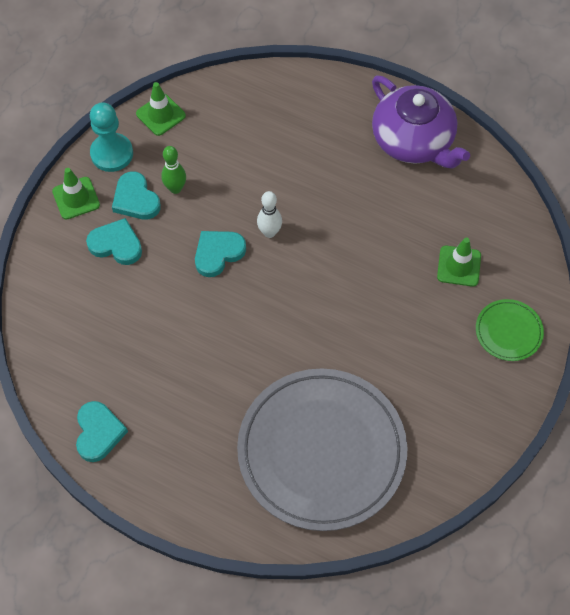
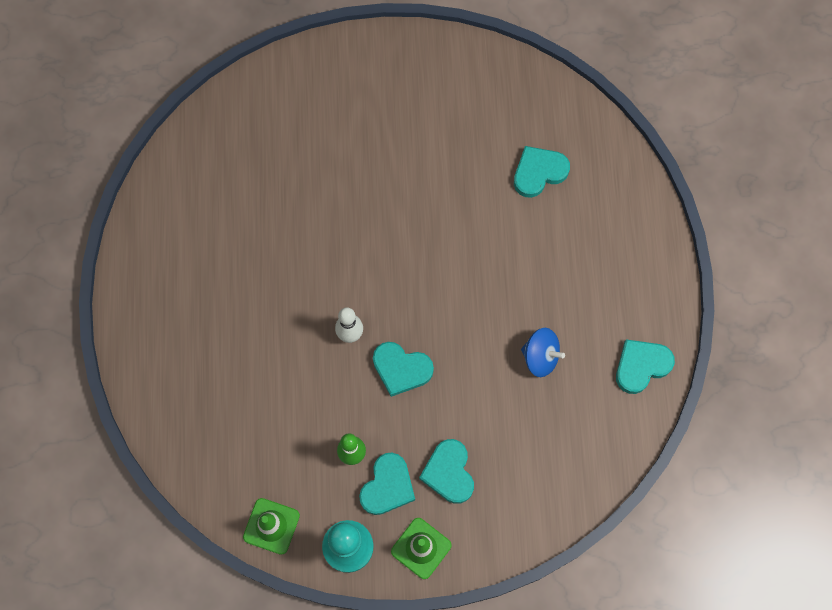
camera: 120 degrees left, 10 degrees up
grey plate [237,369,408,531] -> turquoise heart [514,146,570,198]
purple teapot [372,75,470,169] -> none
green traffic cone [437,237,481,287] -> none
green plate [476,299,544,361] -> none
none -> blue spinning top [521,328,565,377]

